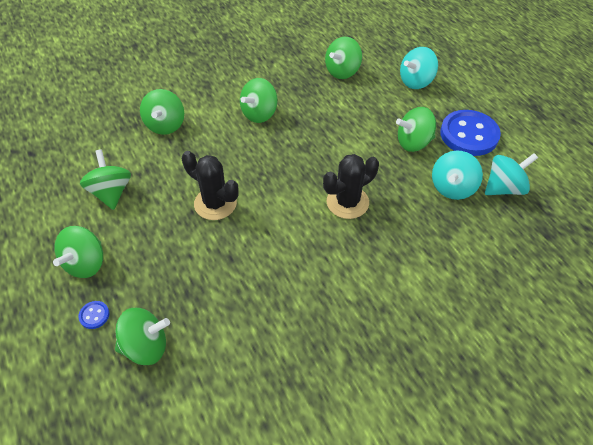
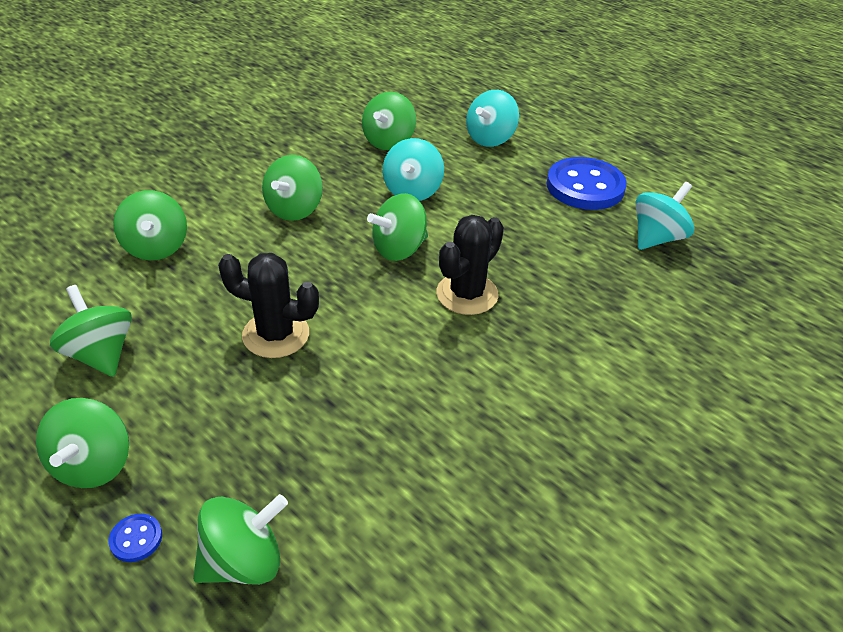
camera: 20 degrees left, 10 degrees down
green spinning top [396,107,436,152] -> green spinning top moved to [367,193,428,261]
turquoise spinning top [432,151,483,200] -> turquoise spinning top moved to [383,138,444,201]

